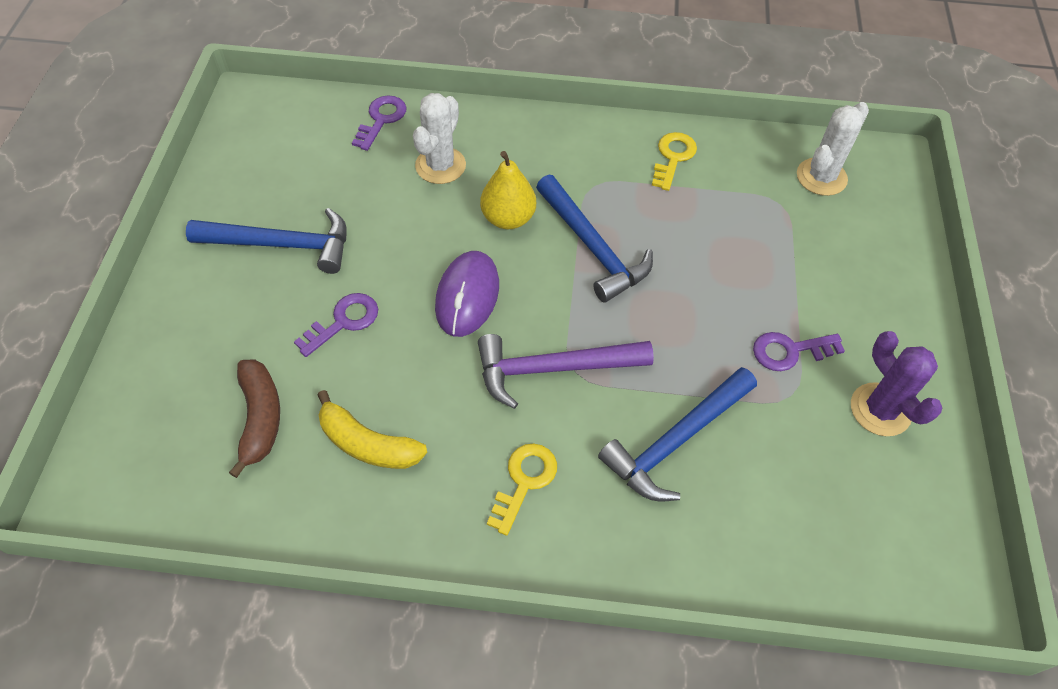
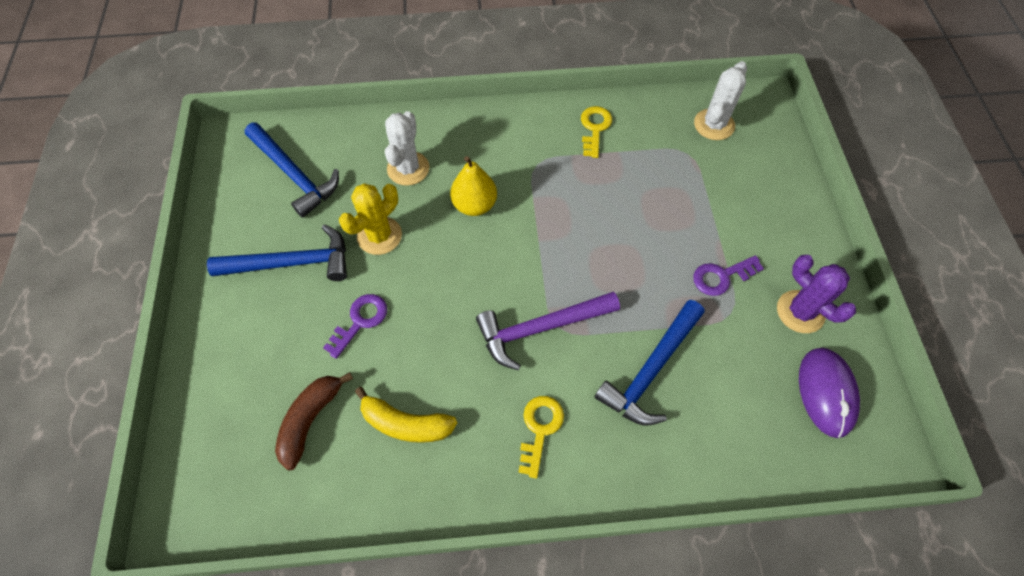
camera: 10 degrees left, 5 degrees up
brown banana [229,359,280,478] -> brown banana turned 135 degrees counterclockwise [275,372,353,471]
purple key [352,95,406,151] -> none
purple mouse [435,251,499,337] -> purple mouse moved to [799,348,860,438]
blue hammer [536,175,653,303] -> blue hammer moved to [244,122,339,218]
none -> yellow cactus [339,183,402,255]

